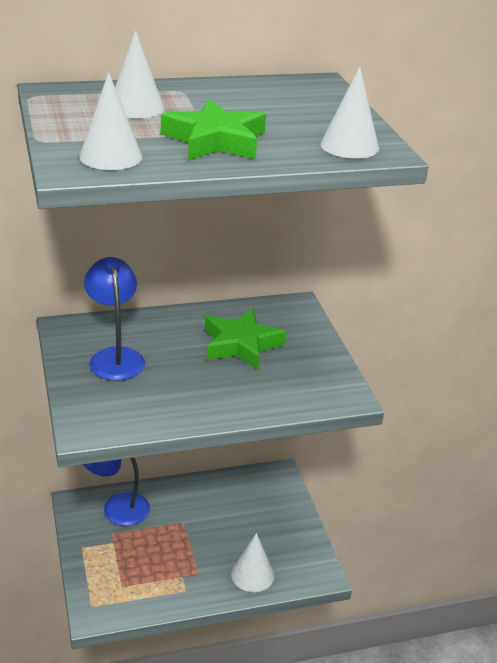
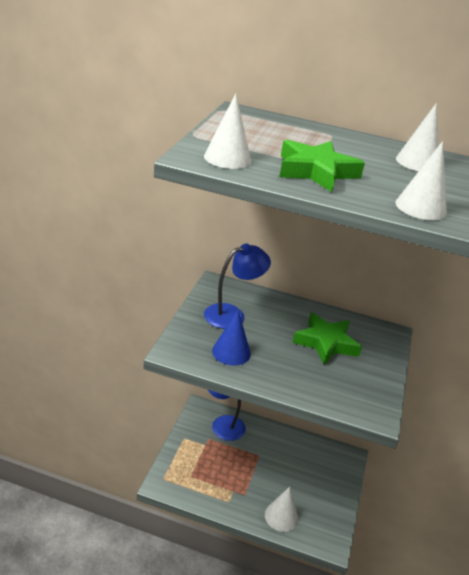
camera: 30 degrees right, 0 degrees up
blue lamp [84,257,145,381] -> blue lamp turned 45 degrees clockwise [204,244,271,329]
white cone [115,30,164,118] -> white cone moved to [396,103,439,171]
none -> blue cone [212,310,251,366]

